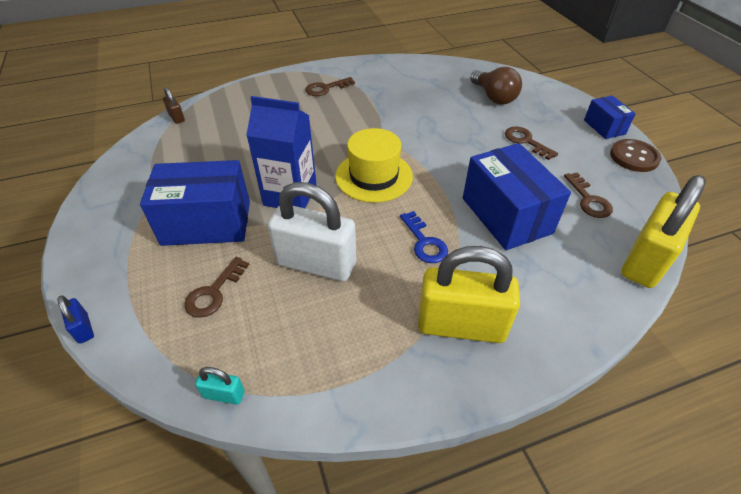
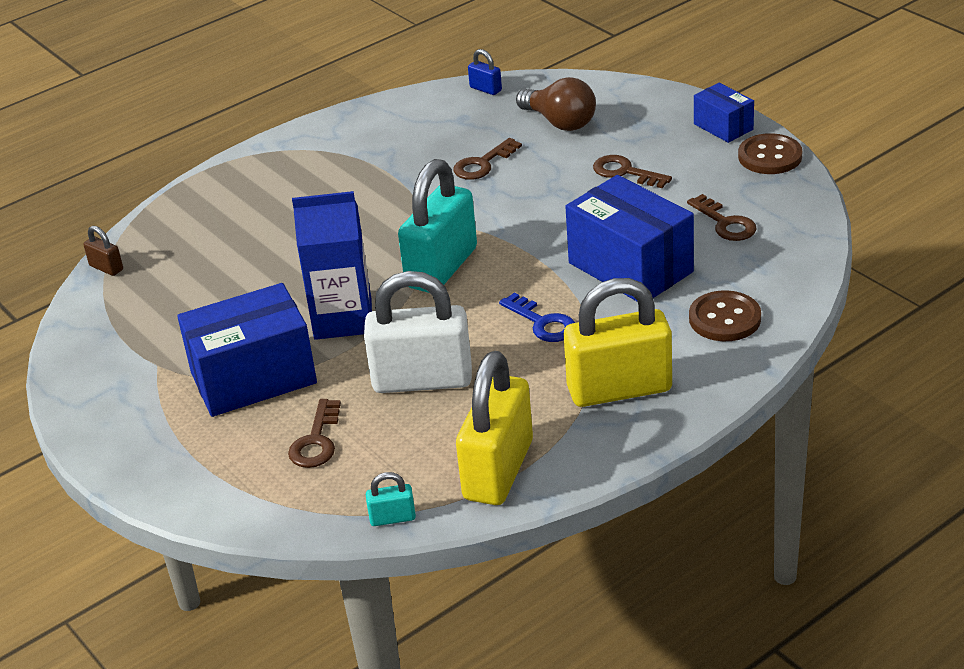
camera: 15 degrees left, 10 degrees down
blue padlock [57,295,94,344] -> blue padlock moved to [468,49,502,95]
brown key [305,77,355,96] -> brown key moved to [454,138,522,180]
yellow hat [335,128,413,203] -> turquoise padlock [398,159,477,293]
yellow padlock [621,175,706,288] -> yellow padlock moved to [456,351,533,505]
none -> brown button [689,290,761,341]

